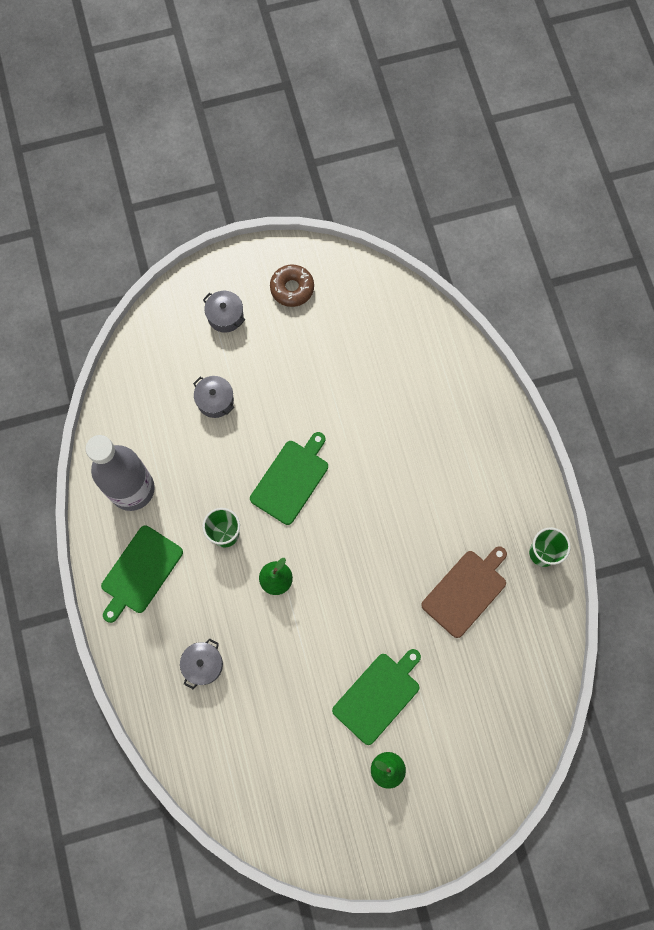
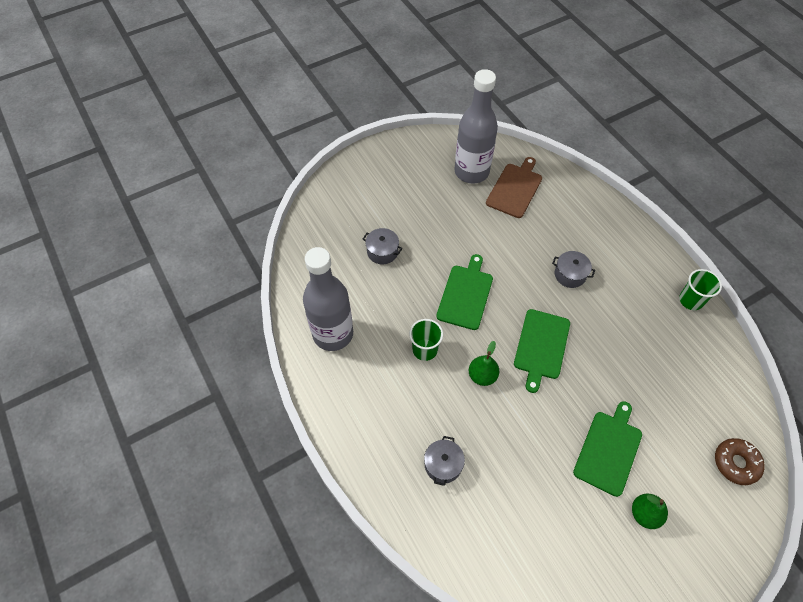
camera: 15 degrees left, 15 degrees down
green cutting board [101,525,183,623] -> green cutting board moved to [514,309,570,393]
grey pot [203,291,245,332] -> grey pot moved to [552,251,595,288]
brown donut [270,264,314,307] -> brown donut moved to [715,438,765,485]
brown cutting board [421,547,507,638] -> brown cutting board moved to [486,157,542,218]
none -> grey bottle [454,69,498,184]

